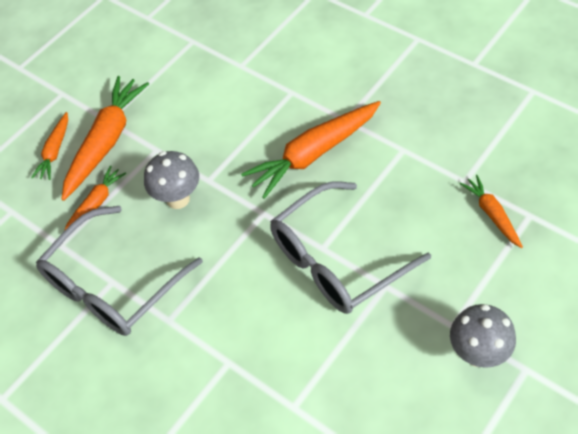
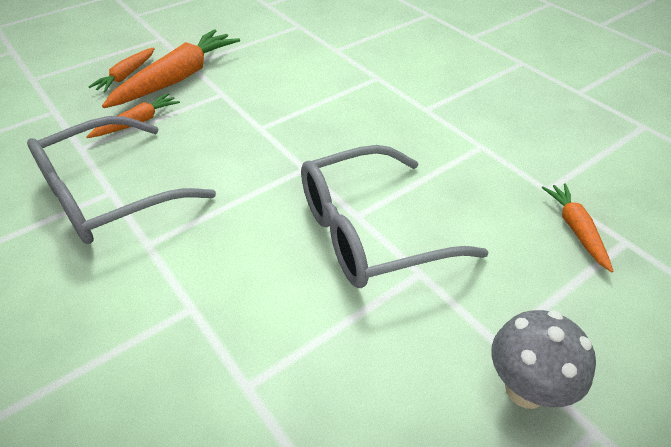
camera: 10 degrees right, 10 degrees down
grey mushroom [144,151,199,209] -> none
orange carrot [241,101,381,199] -> none

